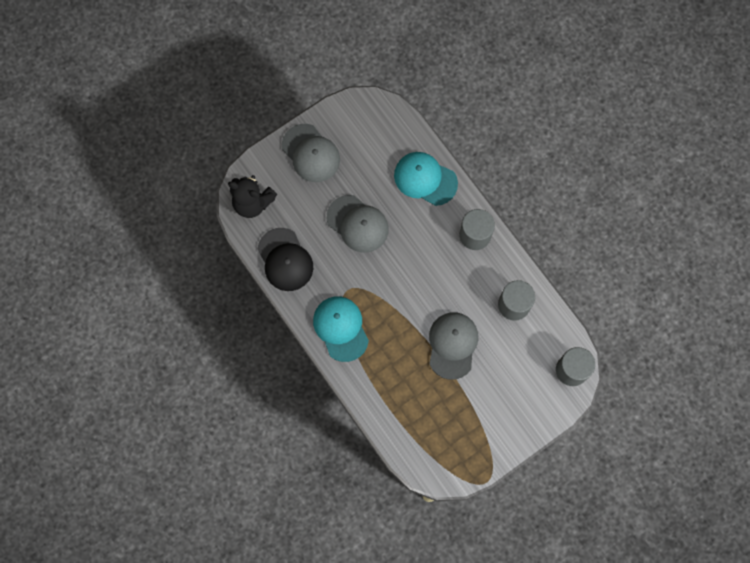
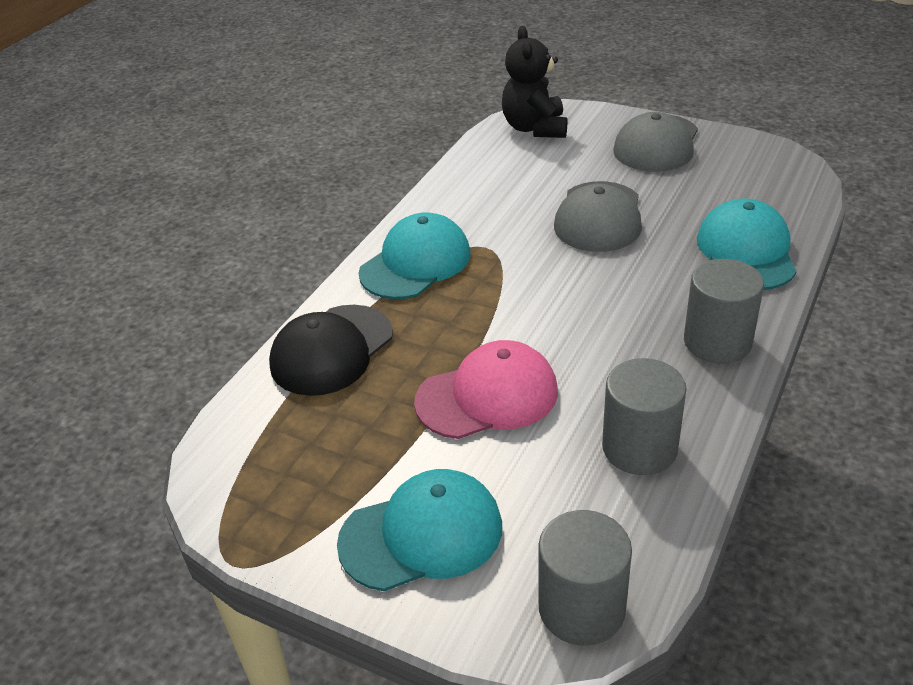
camera: 65 degrees right, 35 degrees down
black cap [258,228,313,291] -> black cap moved to [269,305,393,396]
grey cap [429,312,478,380] -> pink cap [414,340,558,439]
none -> turquoise cap [337,469,502,591]

